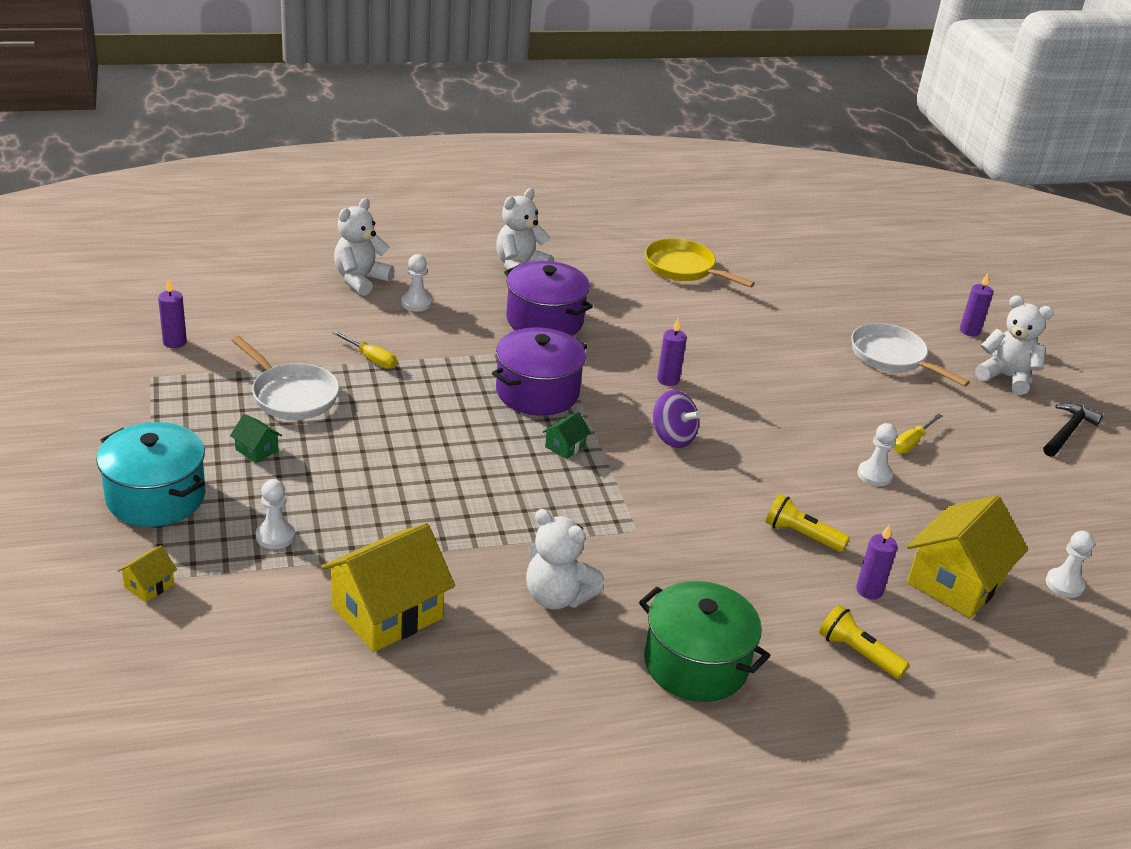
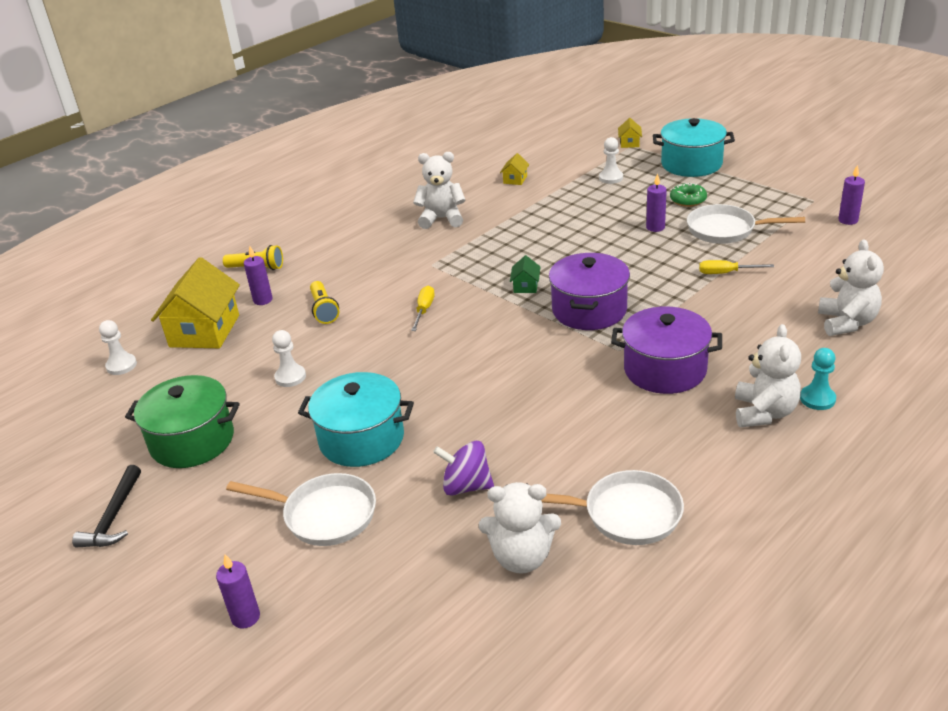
camera: 155 degrees right, 0 degrees up
green house [230,414,282,463] -> green donut [670,183,707,207]
yellow house [321,523,455,652] -> yellow house [500,153,529,185], size x0.43
white pawn [401,254,432,312] -> none
green pot [639,581,770,702] -> green pot moved to [125,375,240,468]
yellow pan [645,238,755,288] -> white pan [541,470,684,545]
purple spinning top [653,390,701,448] -> purple spinning top moved to [433,441,494,496]
purple candle [657,319,687,386] -> purple candle moved to [646,173,667,232]
yellow flashlight [765,494,850,552] -> yellow flashlight turned 75 degrees clockwise [310,281,339,324]
yellow screwdriver [894,413,943,454] -> yellow screwdriver moved to [411,286,435,331]
white teddy bear [975,295,1054,395] -> white teddy bear moved to [479,482,561,574]
none -> turquoise pot [298,372,414,467]
none -> turquoise pawn [800,348,836,410]

